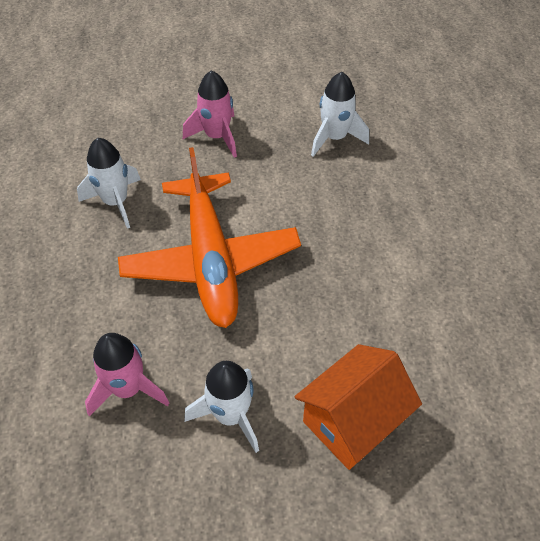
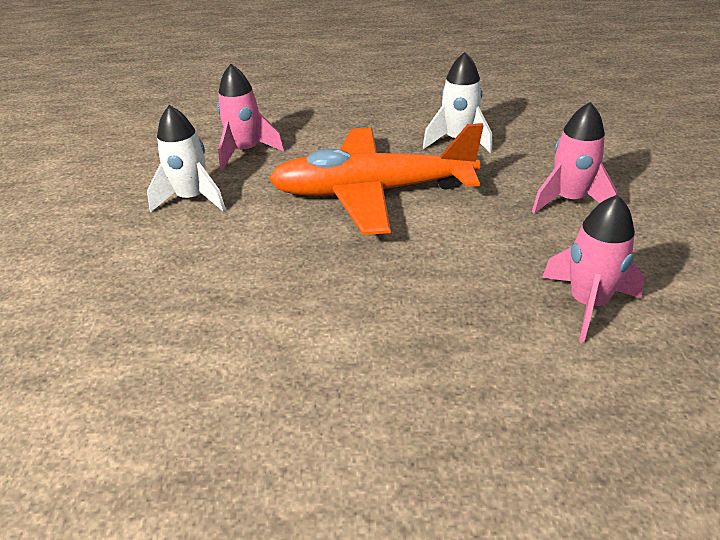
camera: 100 degrees right, 15 degrees down
orange house [295,344,422,470] -> none
white rocket [311,72,369,157] -> pink rocket [542,195,645,342]

